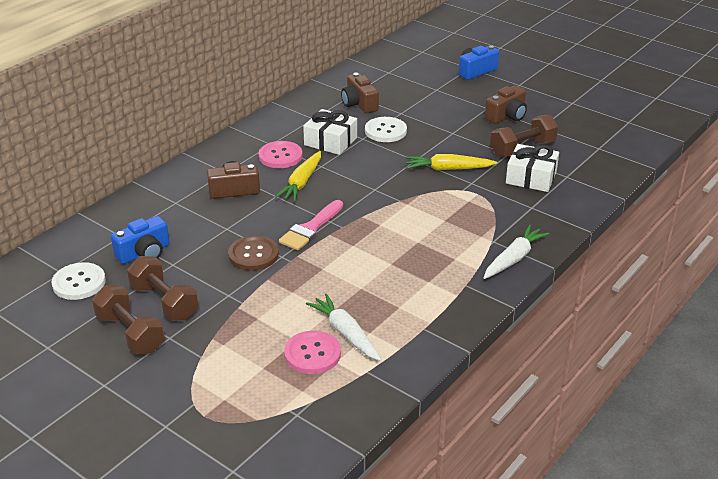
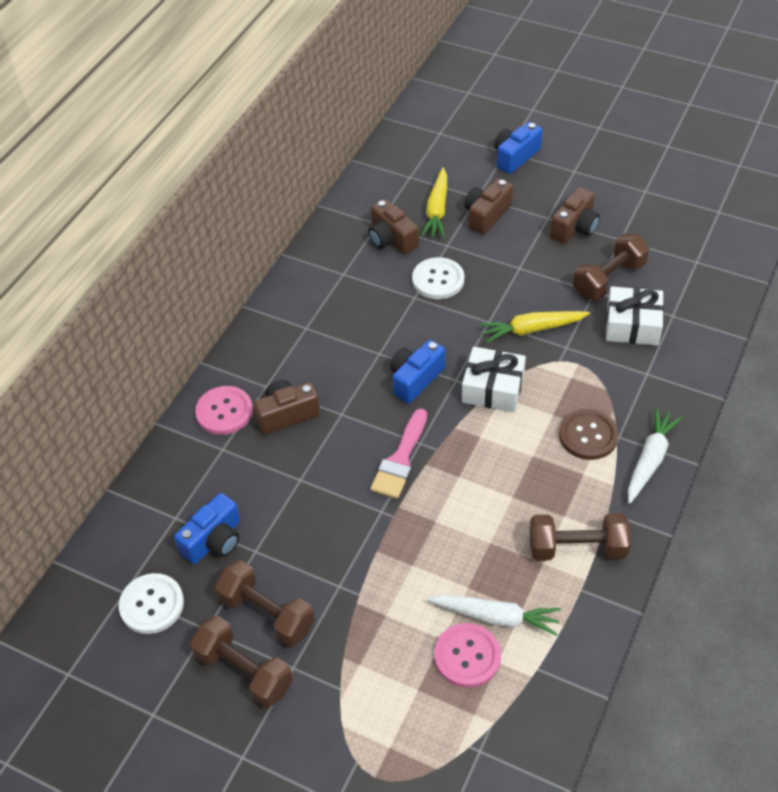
camera: 10 degrees left, 15 degrees up
brown button [228,235,279,271] -> brown button moved to [559,409,619,460]
pink button [259,141,302,168] -> pink button moved to [195,386,253,435]
yellow carrot [275,151,321,202] -> yellow carrot moved to [421,168,447,238]
white gift [303,109,357,155] -> white gift moved to [462,347,526,412]
white carrot [306,293,382,361] -> white carrot turned 150 degrees clockwise [427,595,561,636]
none -> blue camera [390,340,445,403]
none -> brown camera [464,179,513,235]
none -> brown dumbbell [530,513,631,561]

